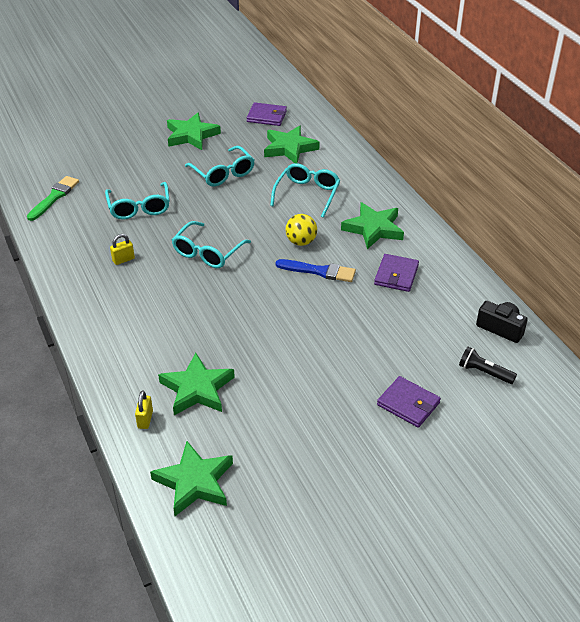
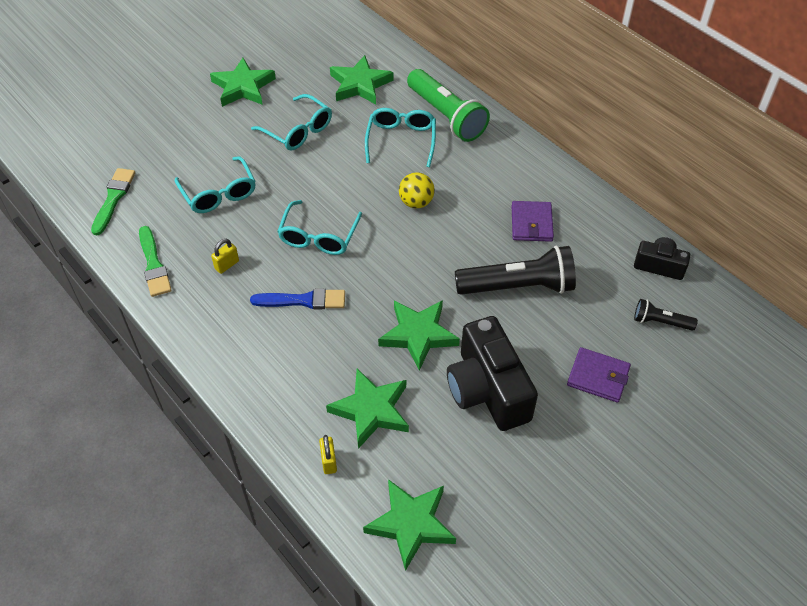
camera: 15 degrees left, 10 degrees up
purple wallet [247,102,287,126] -> none
blue brush [275,259,356,282] -> blue brush moved to [250,288,345,309]
green star [341,202,404,249] -> green star moved to [378,300,460,371]
none -> green brush [139,226,172,297]
none -> green flashlight [407,69,490,142]
none -> black camera [447,316,538,431]
none -> black flashlight [455,246,576,295]

